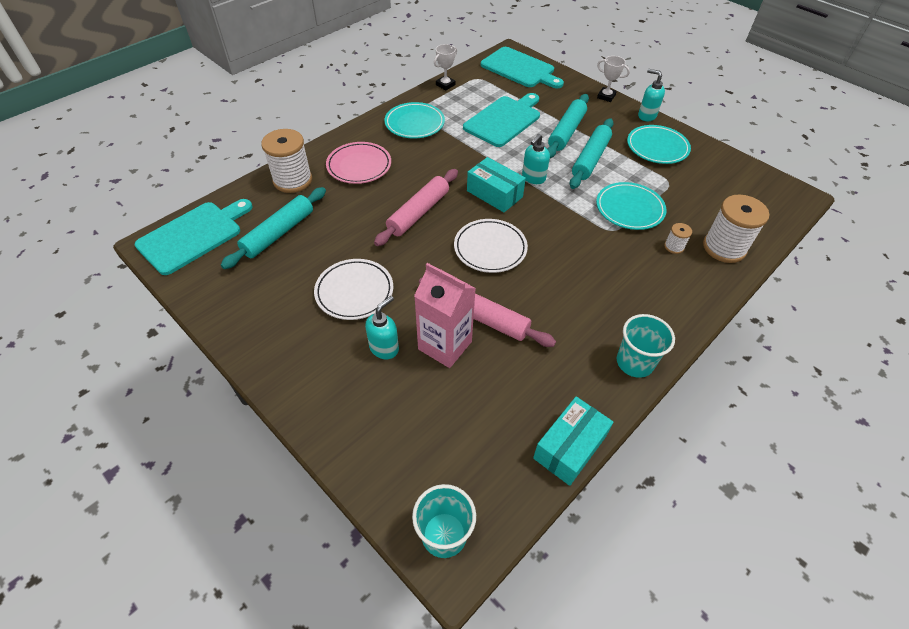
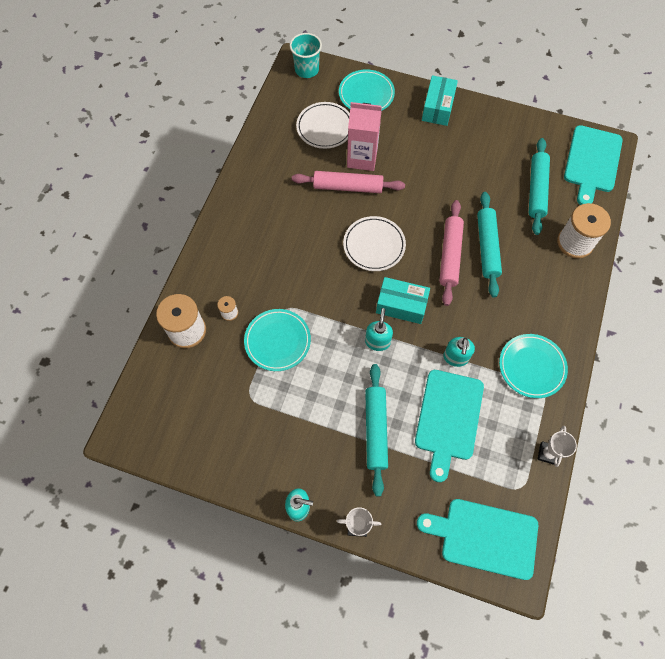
camera: 155 degrees right, 15 degrees up
white plate [314,259,393,320] -> white plate moved to [296,102,350,149]
pink plate [326,142,391,184] -> none
turquoise soap dispenser [365,296,399,359] -> turquoise soap dispenser moved to [443,337,475,367]
turquoise box [533,396,614,486] -> turquoise box moved to [422,75,458,126]
turquoise rolling pin [570,118,614,189] -> turquoise rolling pin moved to [477,192,502,298]
turquoise cup [617,314,675,378] -> none
turquoise plate [627,125,691,164] -> turquoise plate moved to [339,69,395,111]

